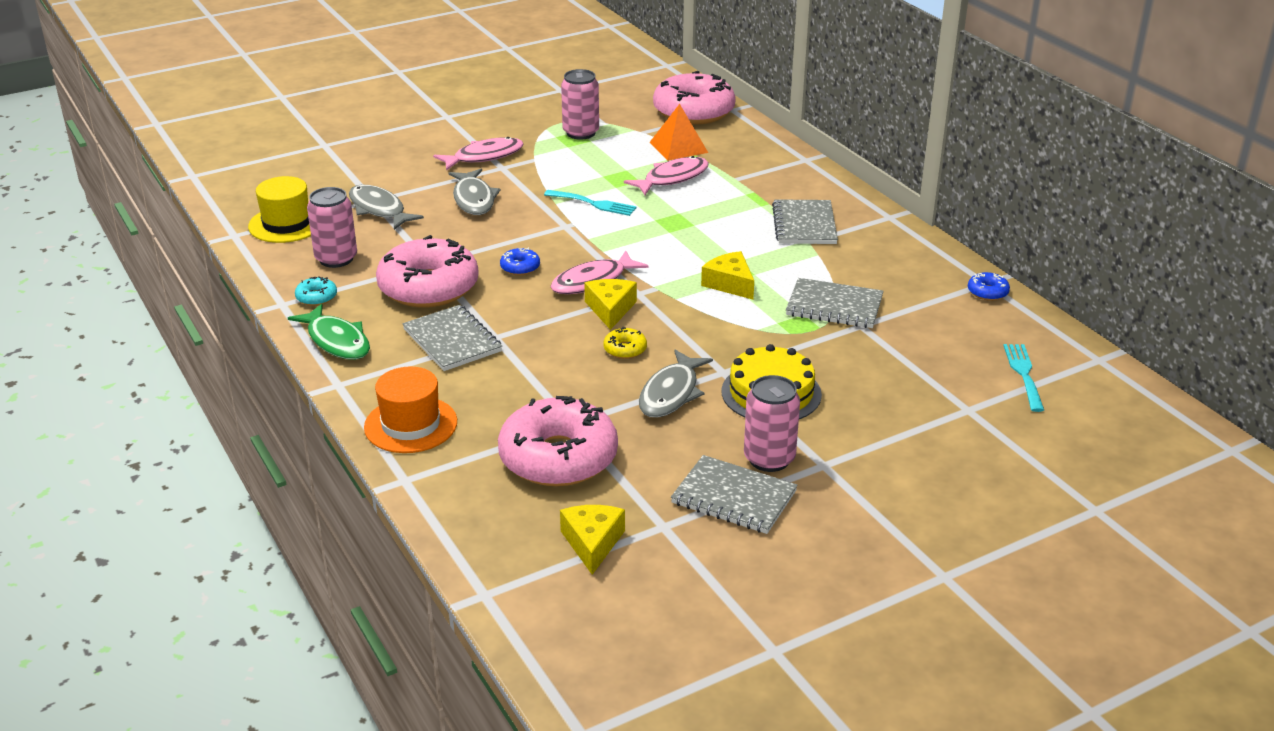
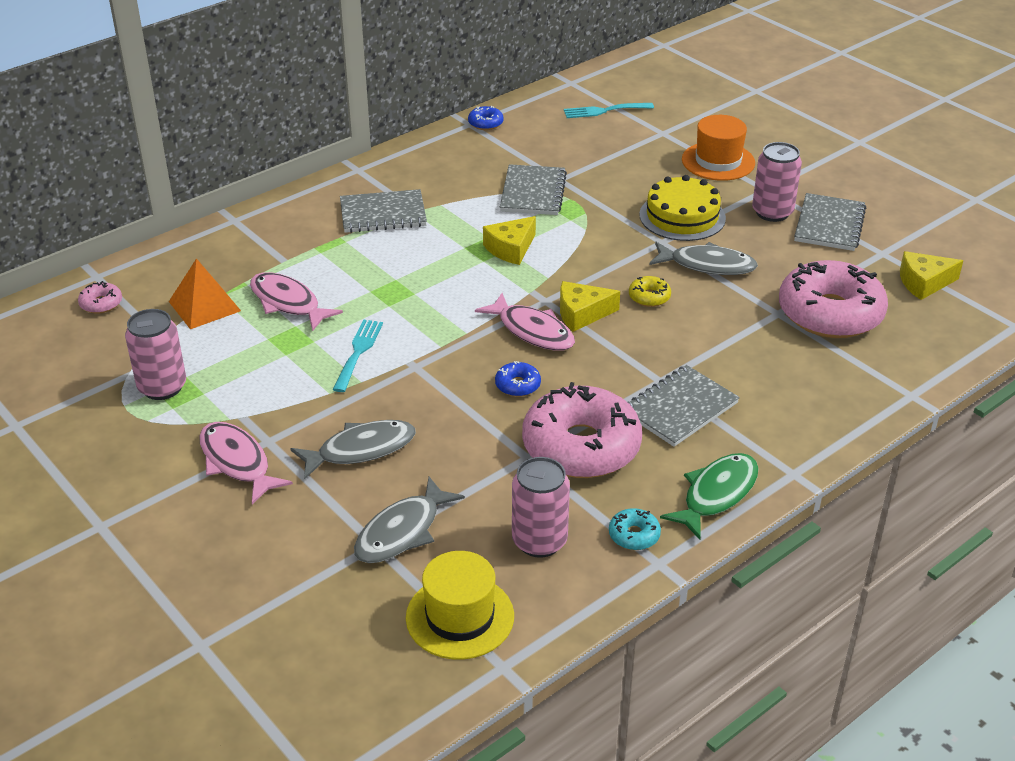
camera: 100 degrees left, 5 degrees up
orange hat [364,367,457,453] -> orange hat moved to [682,115,755,181]
pink donut [653,71,736,125] -> pink donut [78,281,122,314], size x0.41

